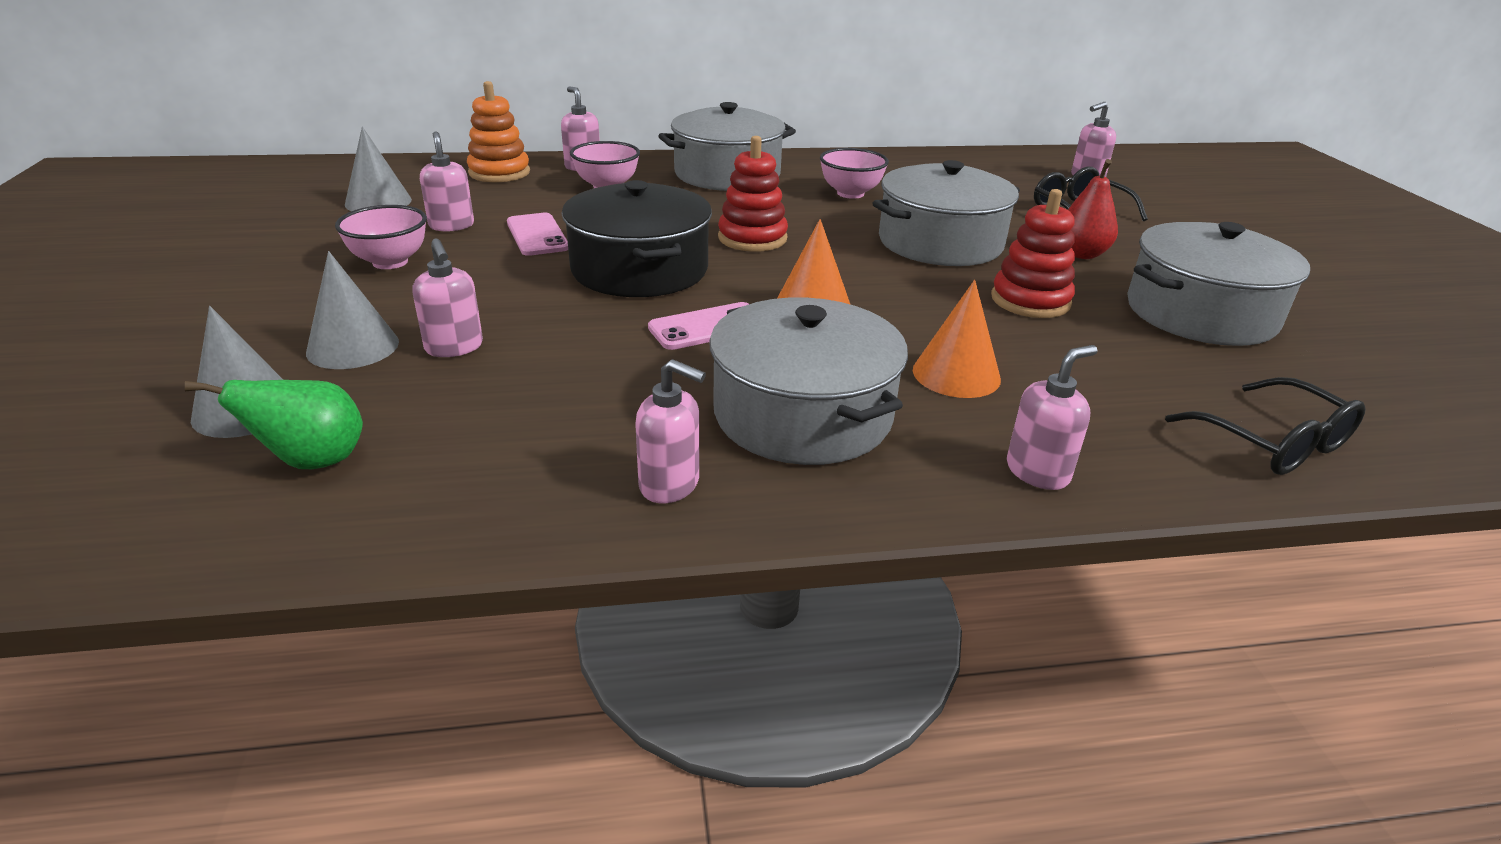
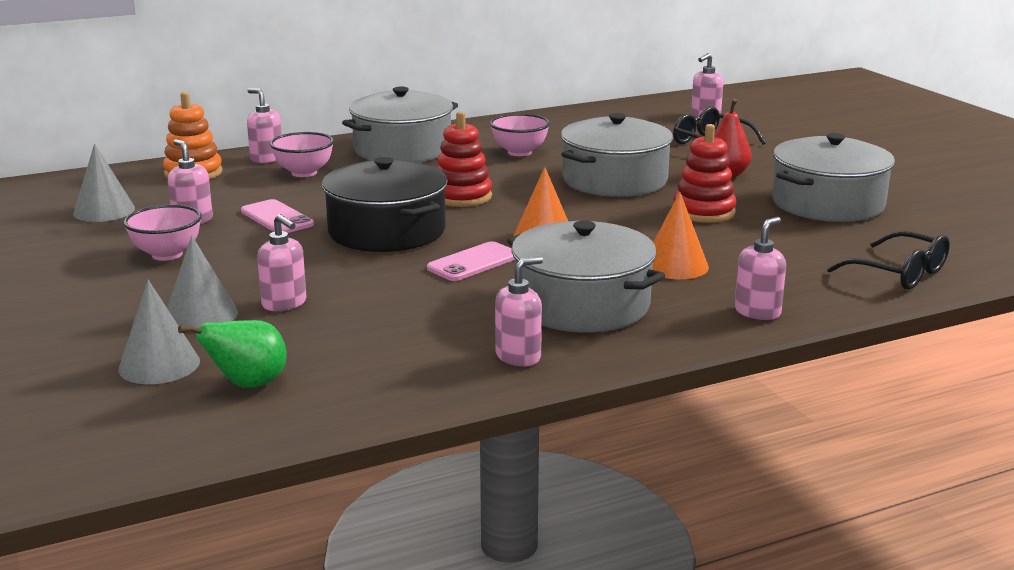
camera: 15 degrees left, 10 degrees down
pink soap dispenser [635,359,706,504] -> pink soap dispenser turned 45 degrees counterclockwise [495,256,543,366]

